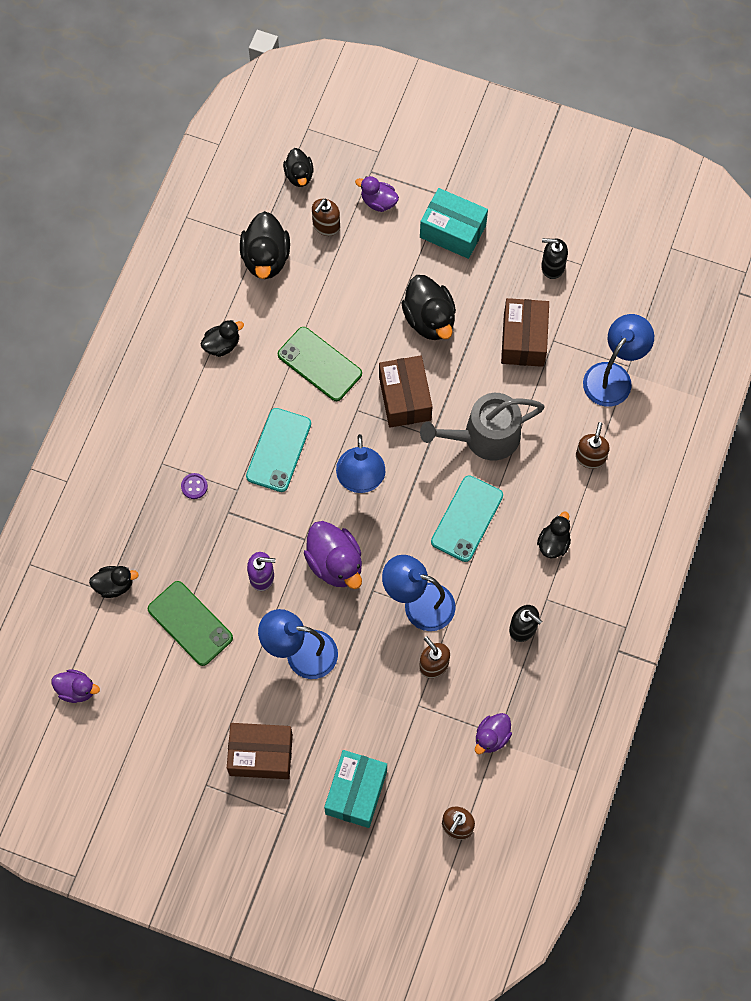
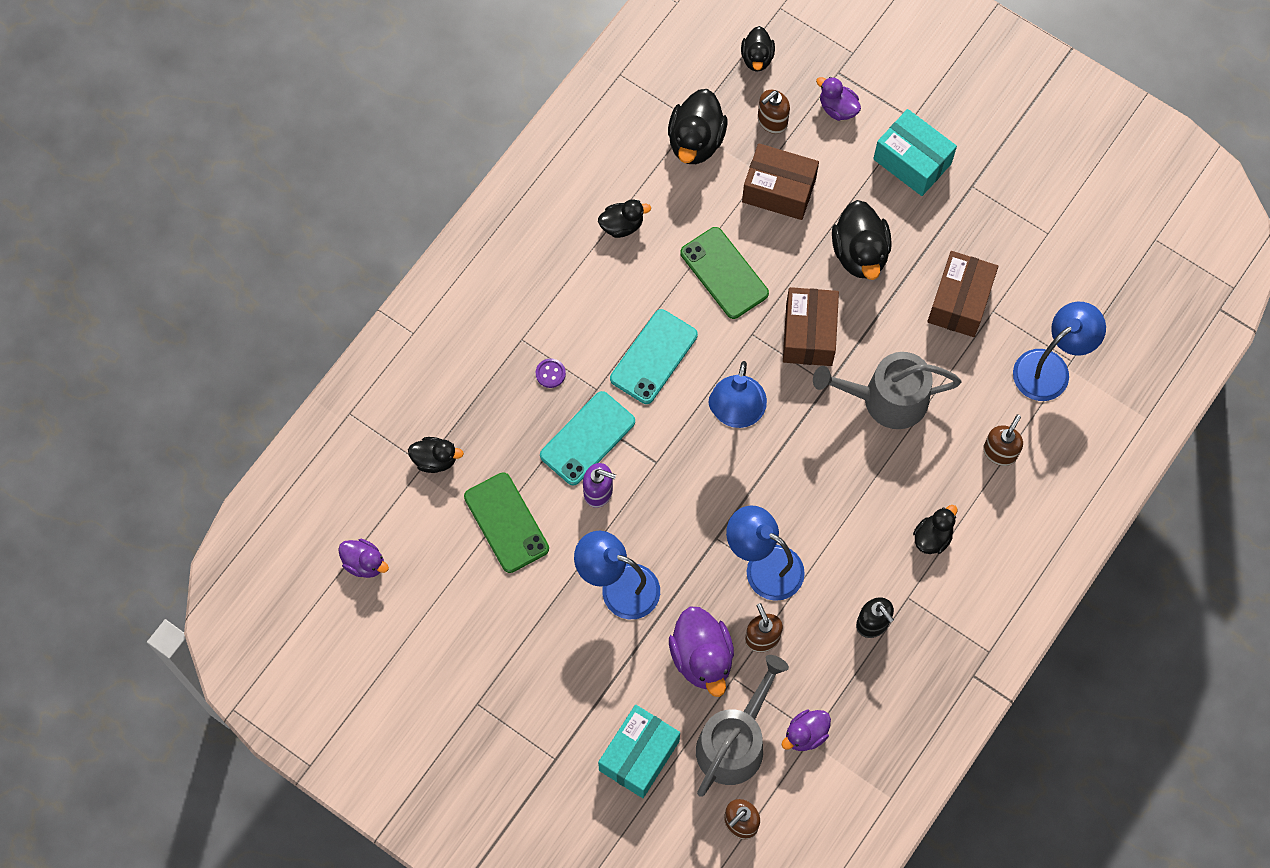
camera: 15 degrees right, 0 degrees up
brown box [227,723,293,779] -> brown box moved to [742,143,819,220]
purple duck [304,521,362,589] -> purple duck moved to [669,607,734,697]
turquoise phone [431,475,503,562] -> turquoise phone moved to [540,391,635,486]
black soap dispenser [541,238,568,279] -> none
none -> grey watering can [696,655,789,797]

